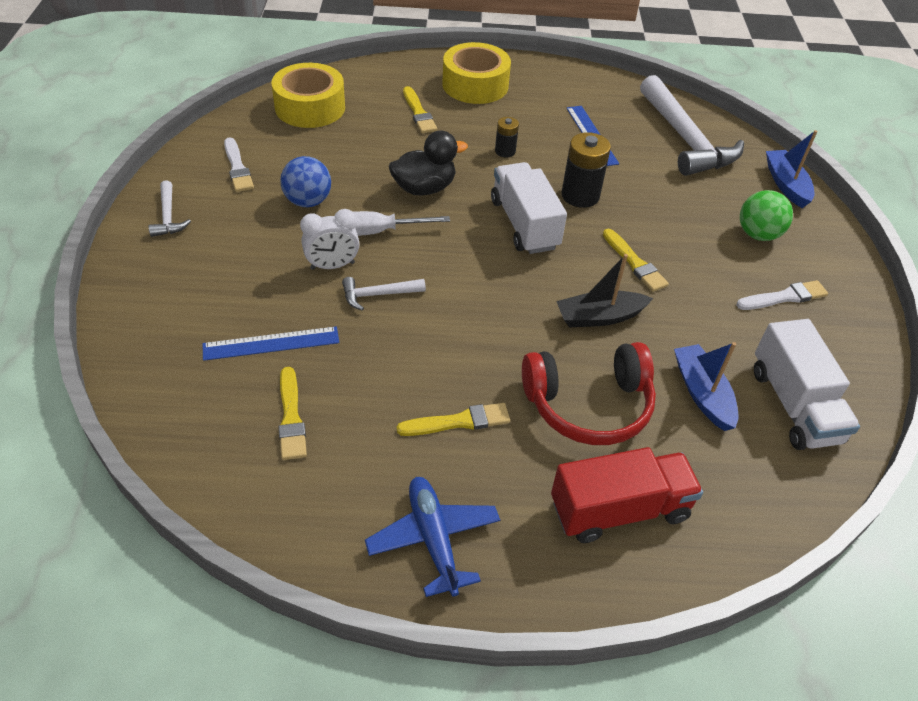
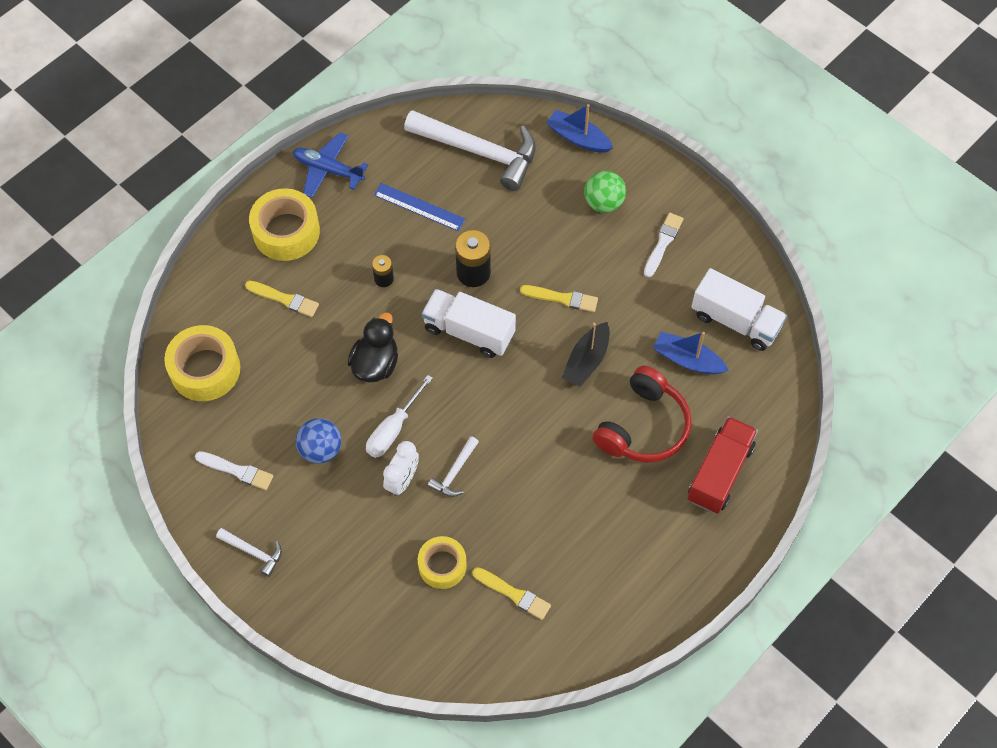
camera: 45 degrees left, 15 degrees up
blue ruler [203,326,339,361] -> yellow tape [418,536,467,589]
blue plane [365,477,500,597] -> blue plane moved to [293,132,368,198]
yellow brush [397,403,510,436] -> none

